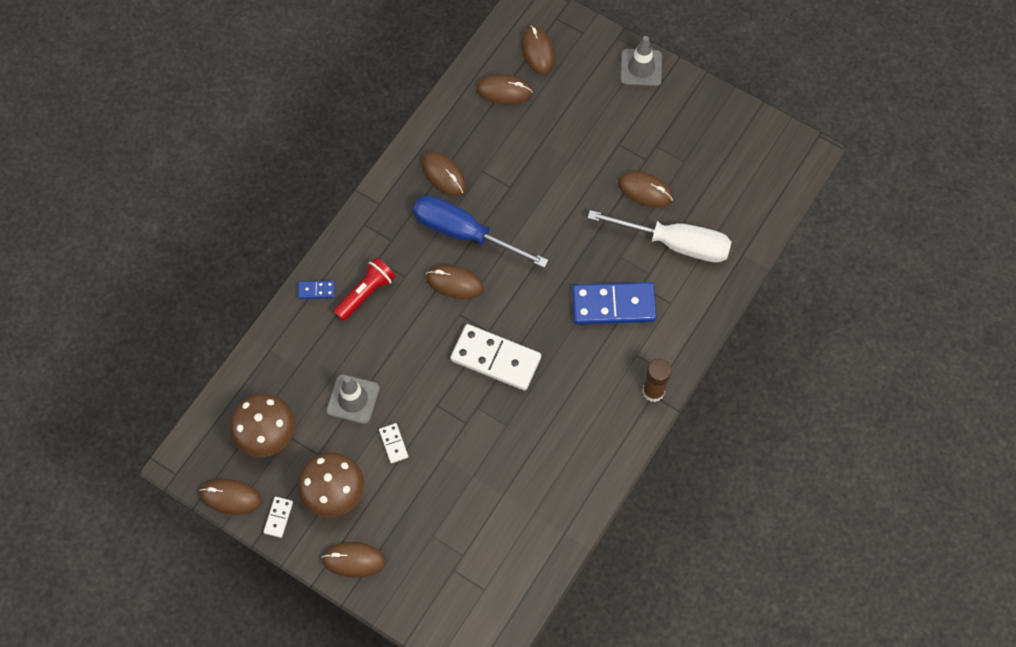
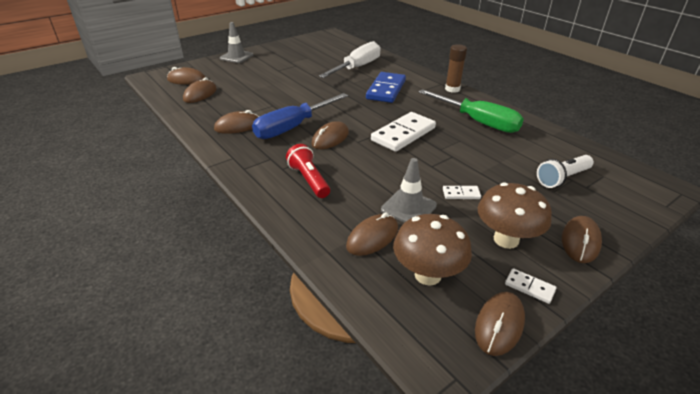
camera: 70 degrees left, 30 degrees down
blue domino [298,281,335,299] -> none
brown mouse [618,172,673,207] -> brown mouse moved to [346,212,398,256]
none -> green screwdriver [418,89,524,133]
none -> white flashlight [537,155,594,188]

